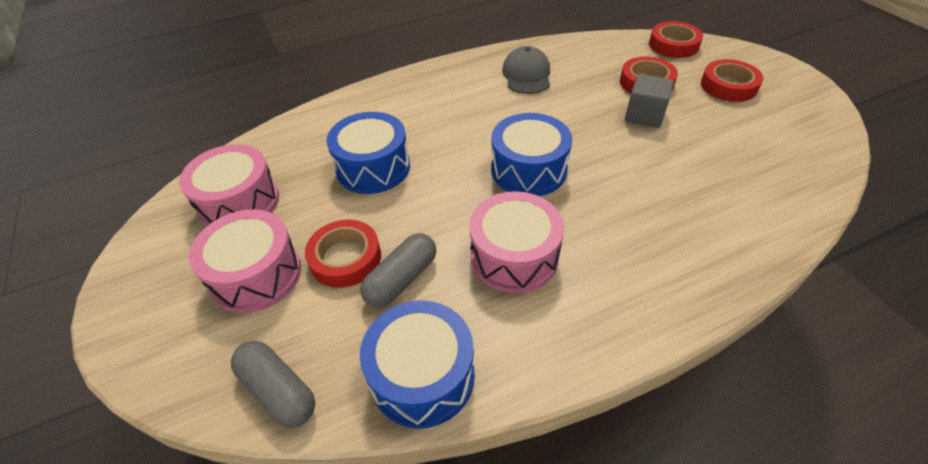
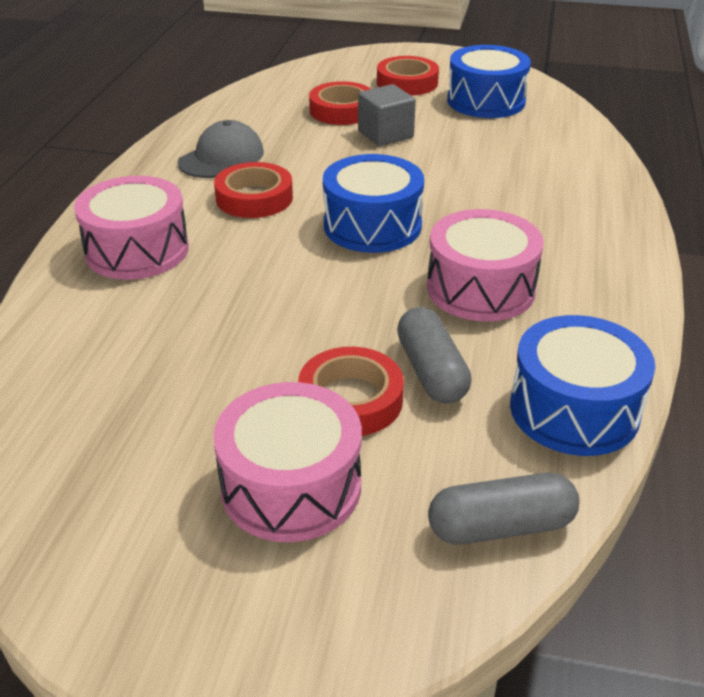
camera: 55 degrees left, 10 degrees down
pink drum [179,144,279,227] -> pink drum moved to [74,176,189,280]
blue drum [327,112,410,194] -> blue drum moved to [447,45,531,118]
grey cap [502,46,550,94] -> grey cap turned 90 degrees clockwise [178,120,264,178]
red tape [649,21,703,58] -> red tape moved to [214,162,293,218]

